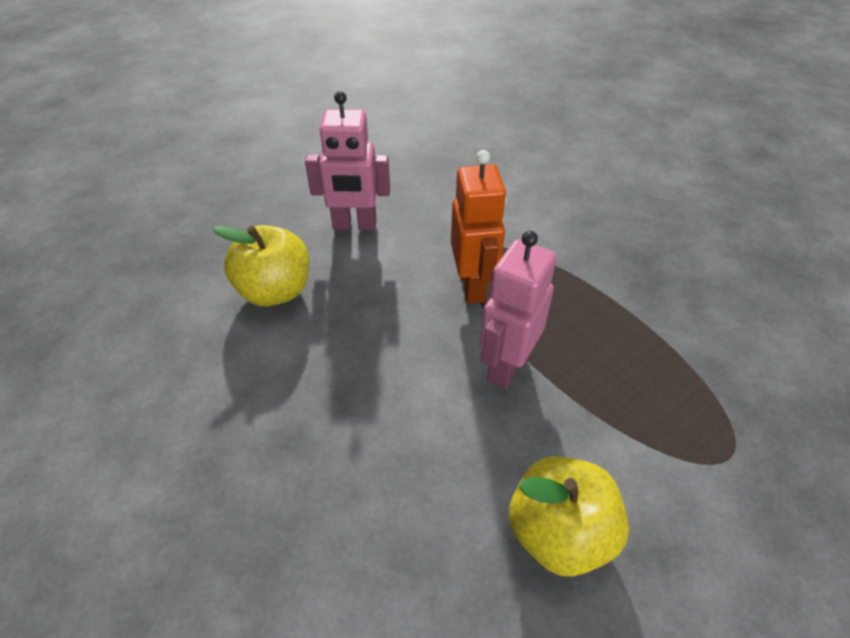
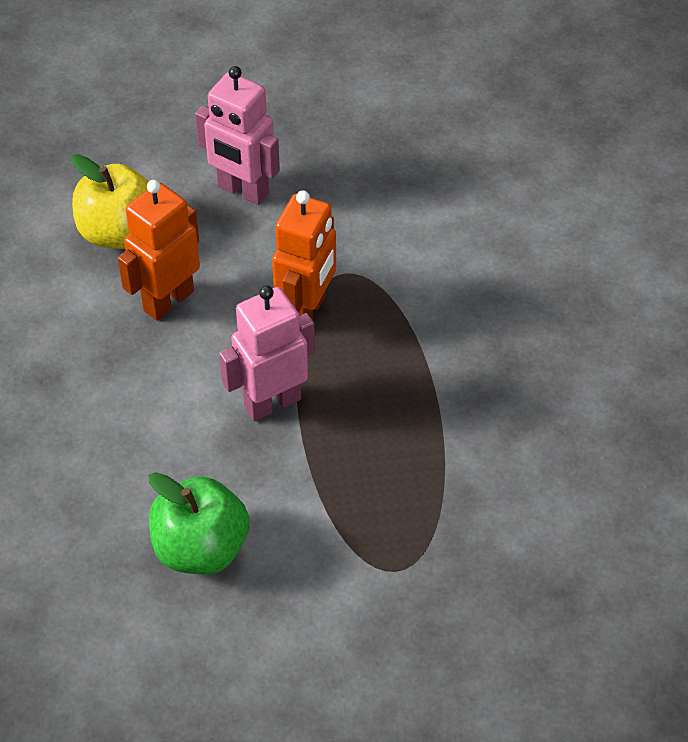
camera: 30 degrees right, 5 degrees up
yellow apple [509,456,629,577] -> green apple [148,472,249,575]
none -> orange robot [118,180,200,321]

